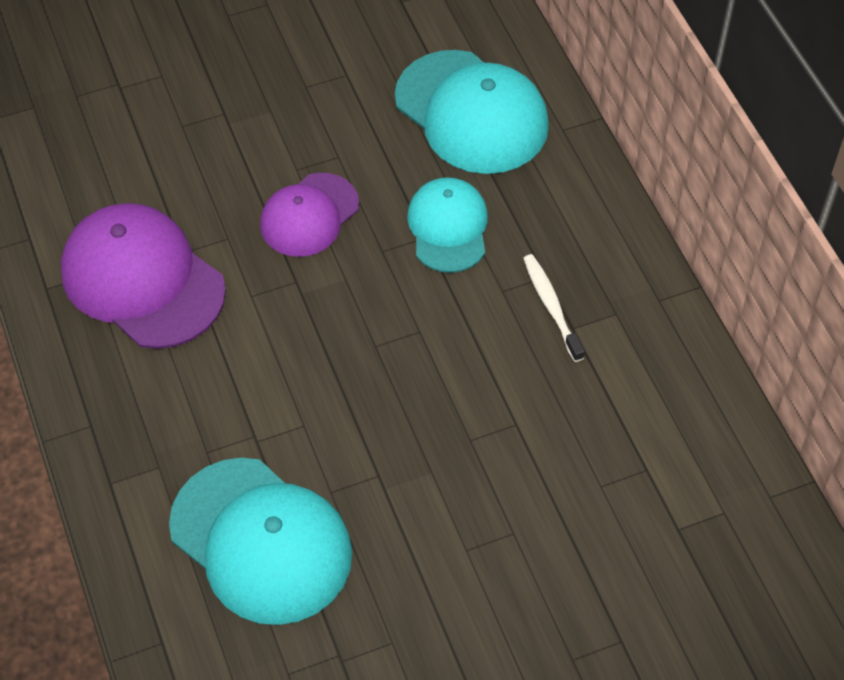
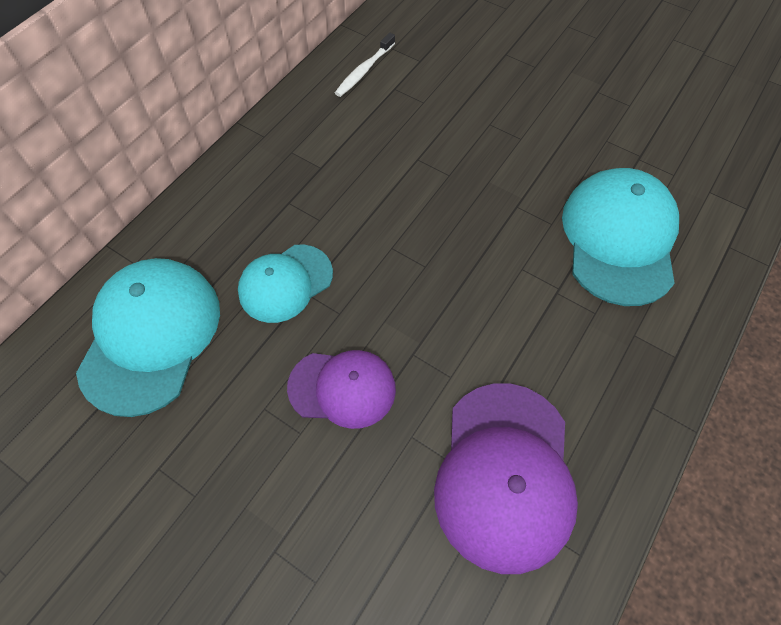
camera: 125 degrees left, 5 degrees up
white toothbrush [523,254,585,362] -> white toothbrush moved to [335,33,395,97]

